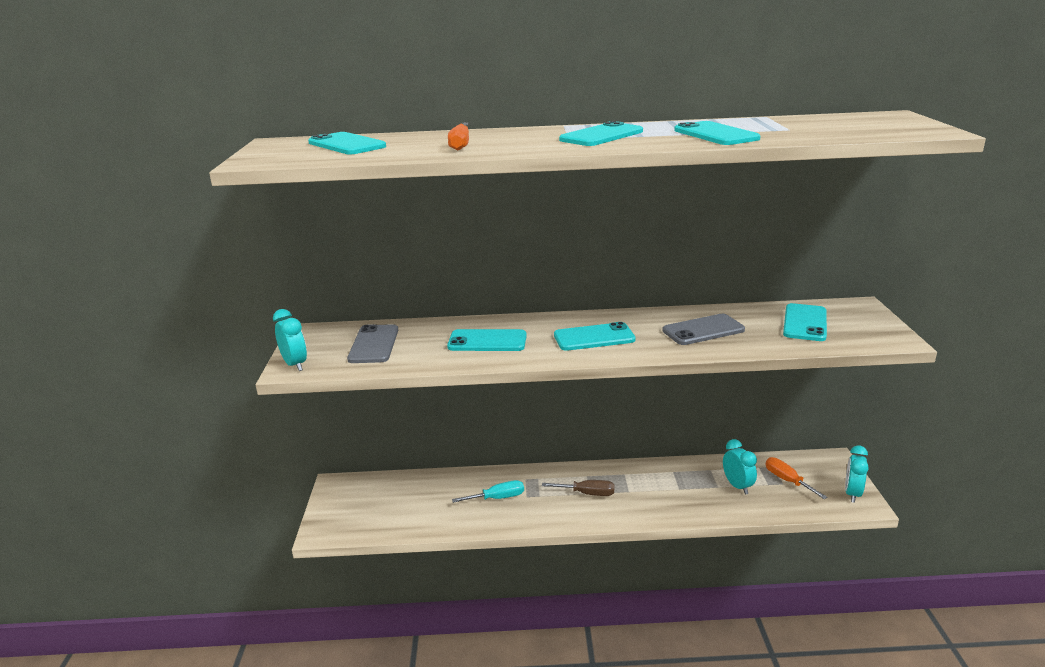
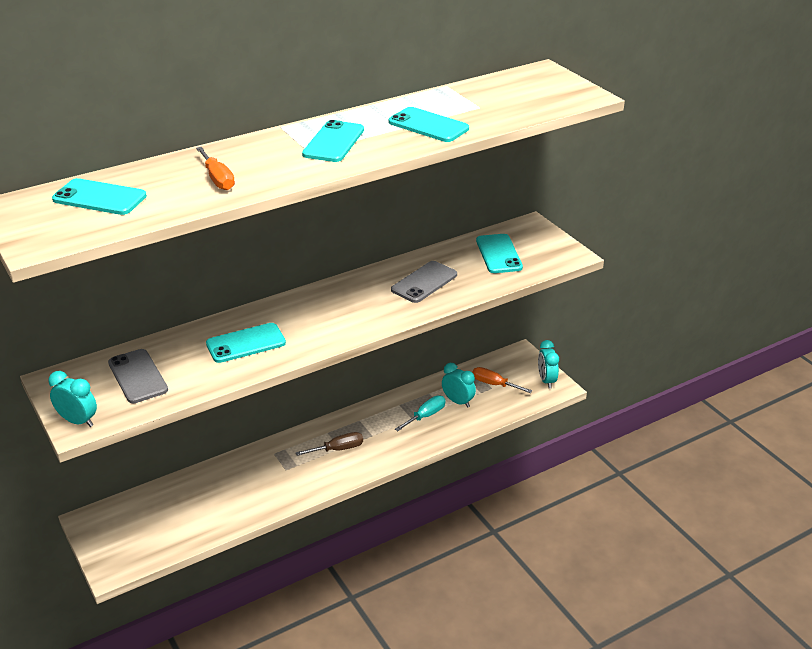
camera: 30 degrees left, 10 degrees up
turquoise screwdriver [452,480,524,503] -> turquoise screwdriver moved to [395,396,446,431]
turquoise phone [554,322,636,351] -> none

